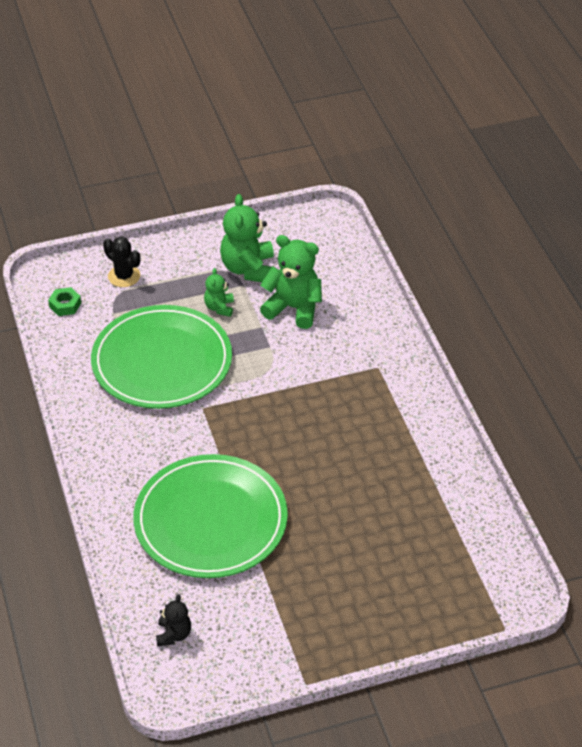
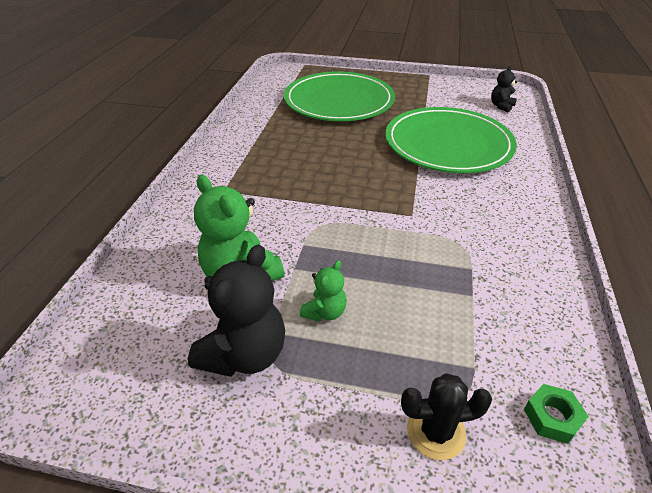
camera: 150 degrees left, 5 degrees down
green plate [91,305,232,409] -> green plate moved to [284,71,395,121]
black cactus [103,236,141,287] -> black cactus turned 75 degrees counterclockwise [401,373,492,460]
green teddy bear [220,194,274,282] -> black teddy bear [188,245,285,377]

